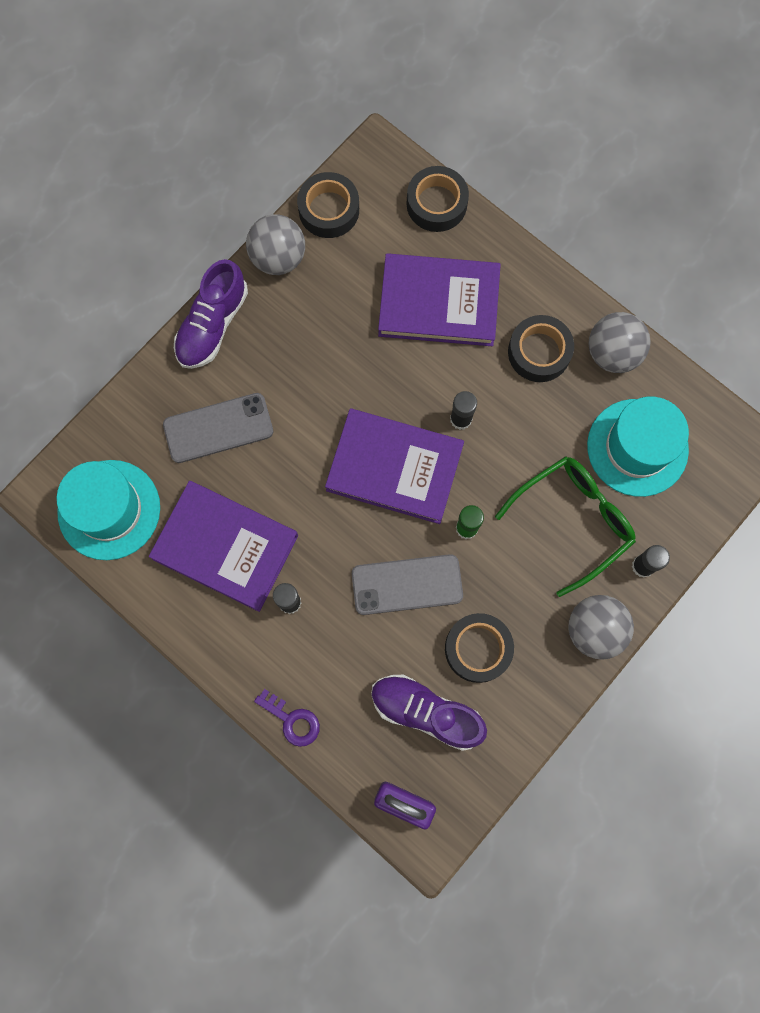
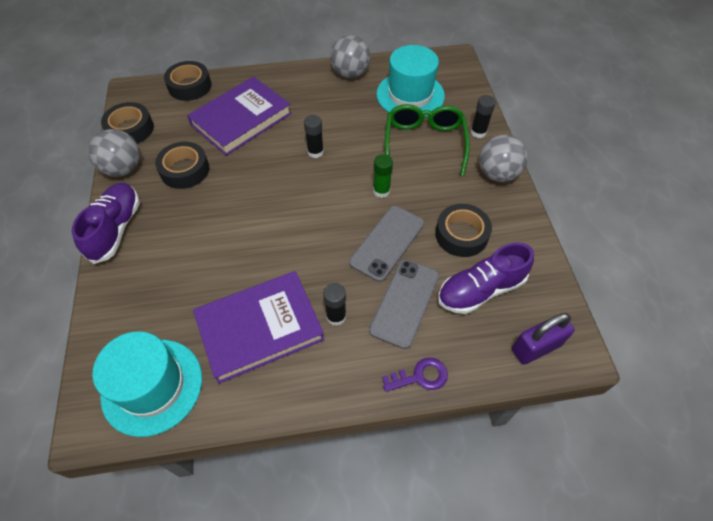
camera: 50 degrees left, 20 degrees down
grey phone [163,393,273,463] -> grey phone moved to [369,259,439,349]
purple shoe [174,259,248,369] -> purple shoe turned 150 degrees counterclockwise [72,183,140,264]
purple book [325,408,464,524] -> none
black tape [508,315,574,382] -> black tape moved to [155,142,209,189]

